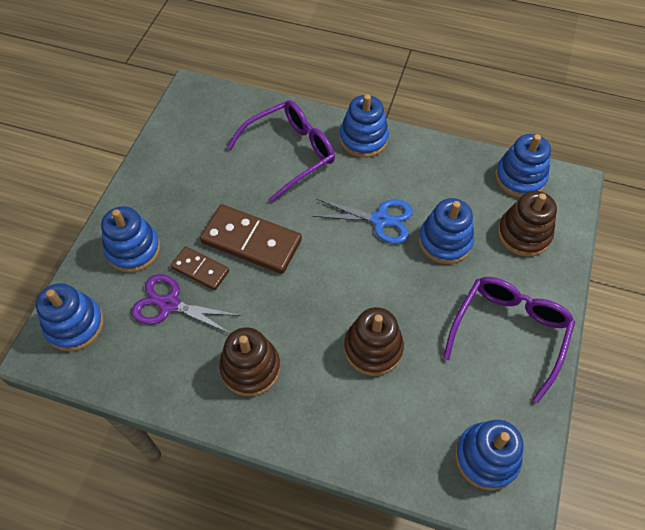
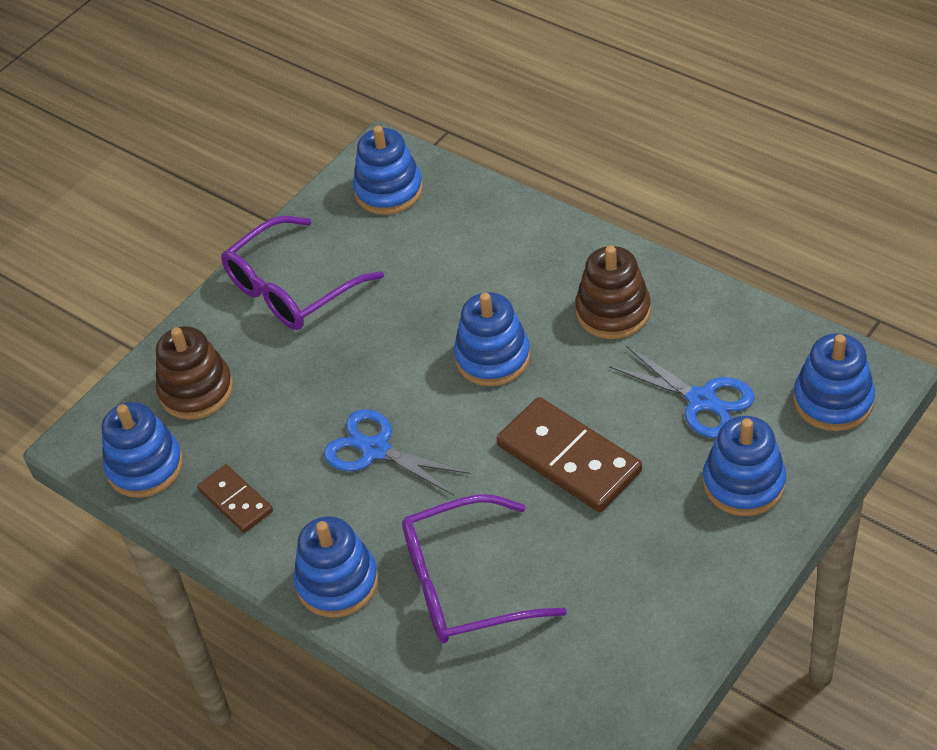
camera: 155 degrees left, 10 degrees down
purple scissors [132,274,241,334] -> blue scissors [609,346,755,438]
brown domino [171,246,229,290] -> brown domino moved to [197,464,273,533]
brown stacking toy [344,307,404,376] -> none
blue stacking toy [418,198,474,264] -> blue stacking toy moved to [454,292,531,386]

